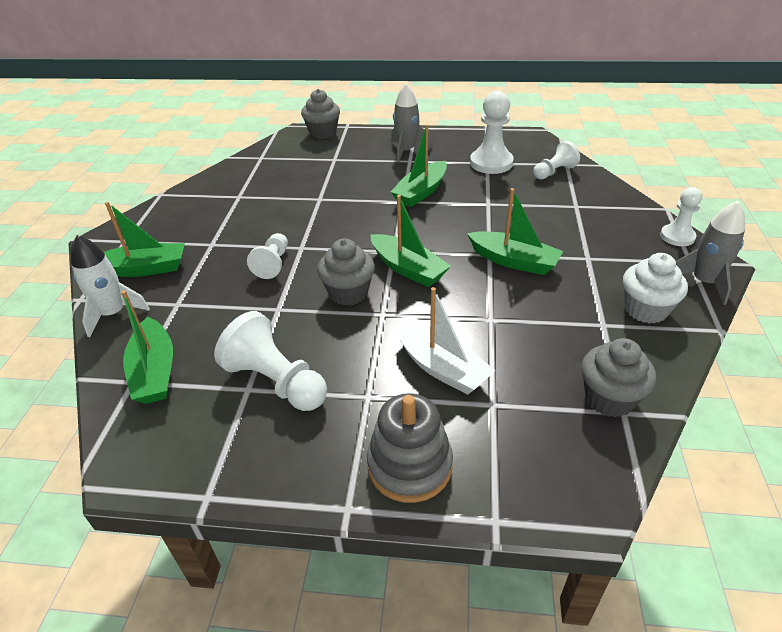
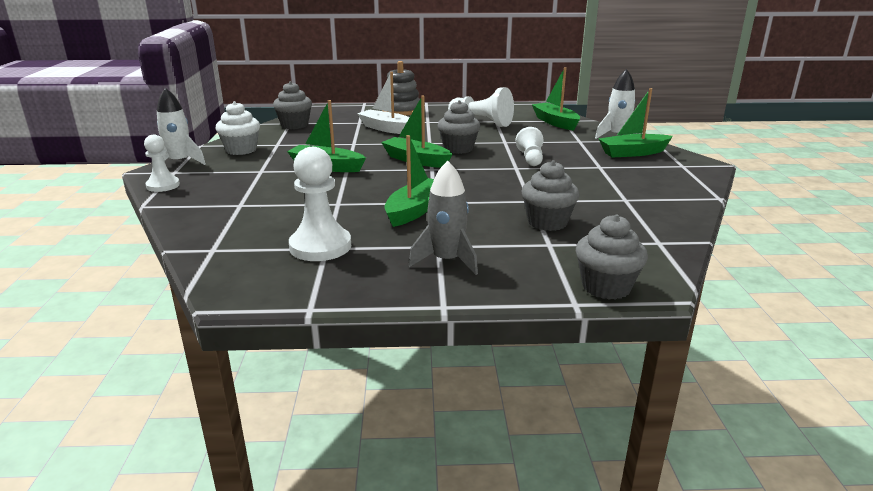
camera: 170 degrees right, 15 degrees down
white pawn [533,141,580,180] -> none
grey rocket [676,201,745,305] -> white rocket [157,88,206,165]
none -> grey cupcake [521,160,580,231]

